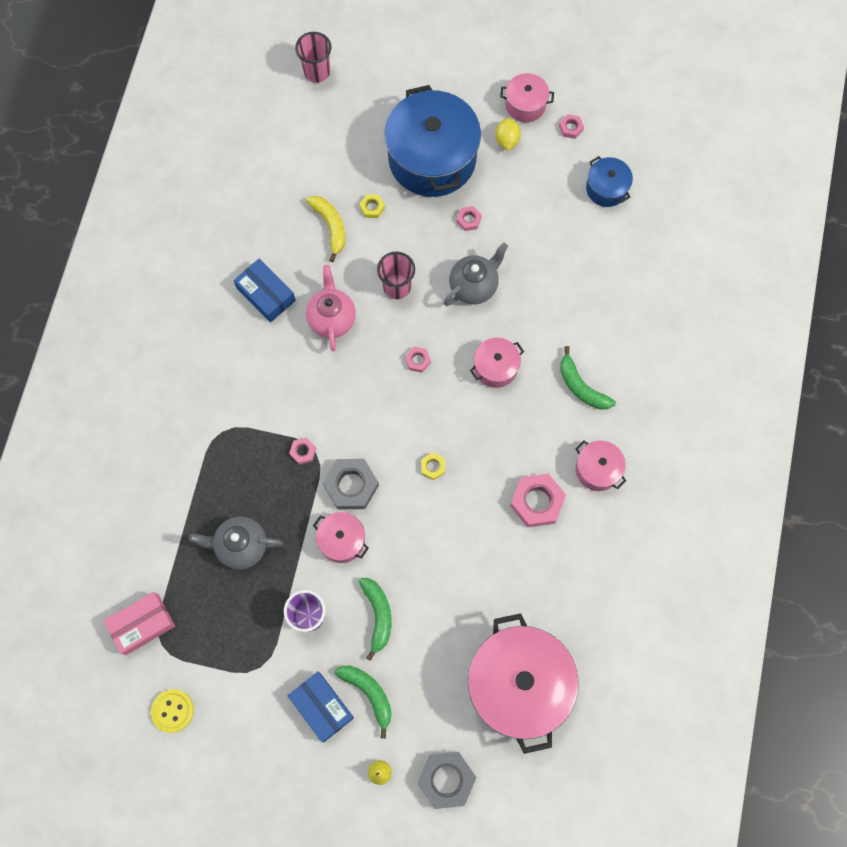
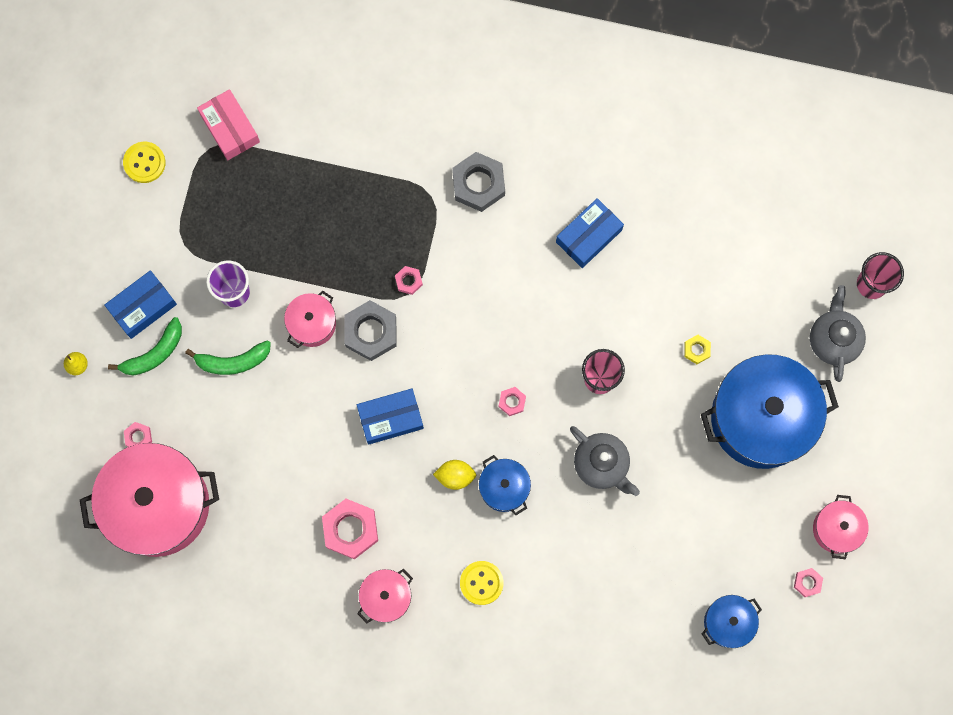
camera: 90 degrees right, 5 degrees up
grey teapot [189,516,283,569] -> grey teapot moved to [810,285,866,382]
yellow banana [306,196,345,262] -> none
pink teapot [306,265,356,351] -> none
grey nut [417,752,477,809] -> grey nut moved to [452,152,505,212]
yellow nut [421,452,445,480] -> blue box [357,389,424,445]
pink nut [457,206,482,231] -> pink nut moved to [124,422,152,447]
pink pot [470,338,524,388] -> blue pot [479,455,531,515]
yellow lemon [495,118,521,151] -> yellow lemon moved to [433,460,476,490]
green banana [560,346,616,410] -> yellow button [460,561,504,605]

